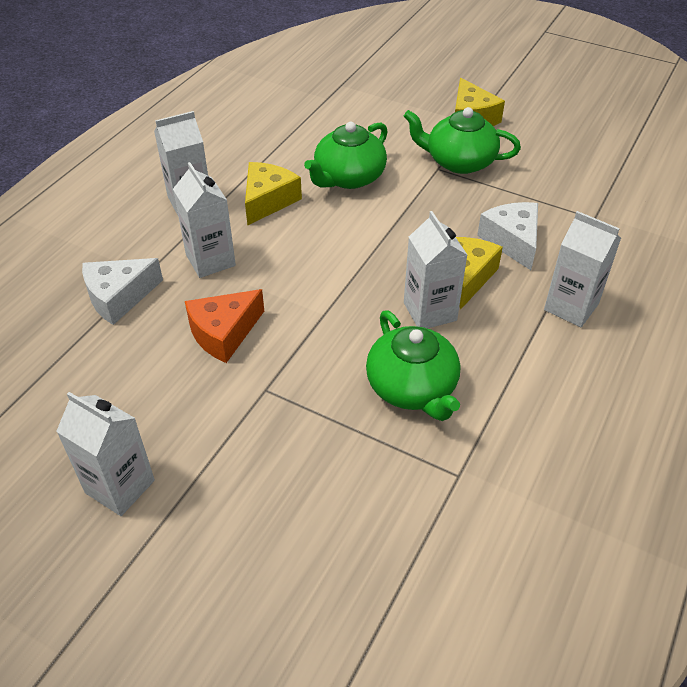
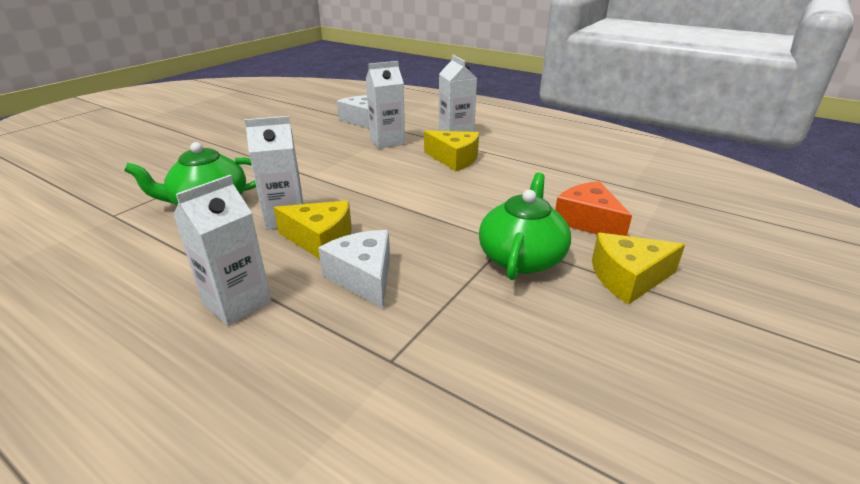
camera: 95 degrees right, 15 degrees down
white carton [56,392,155,516] -> none
orange cheese [185,289,264,363] -> orange cheese moved to [555,181,632,236]
green teapot [304,122,388,189] -> none
white cheese [477,202,538,270] -> white cheese turned 105 degrees counterclockwise [318,230,390,309]

